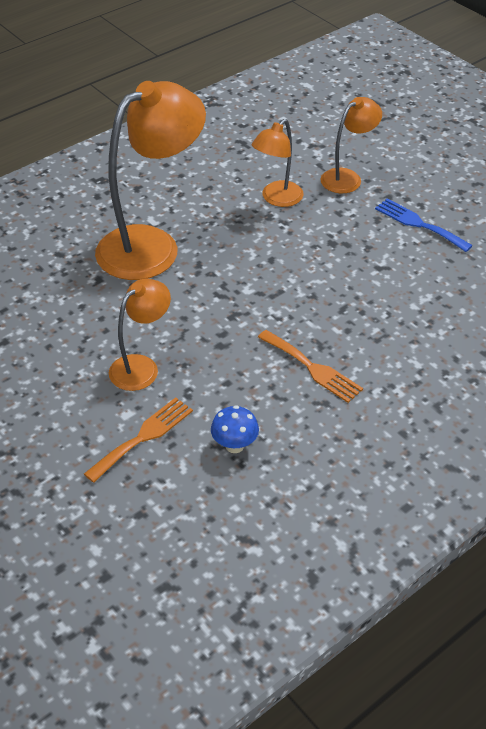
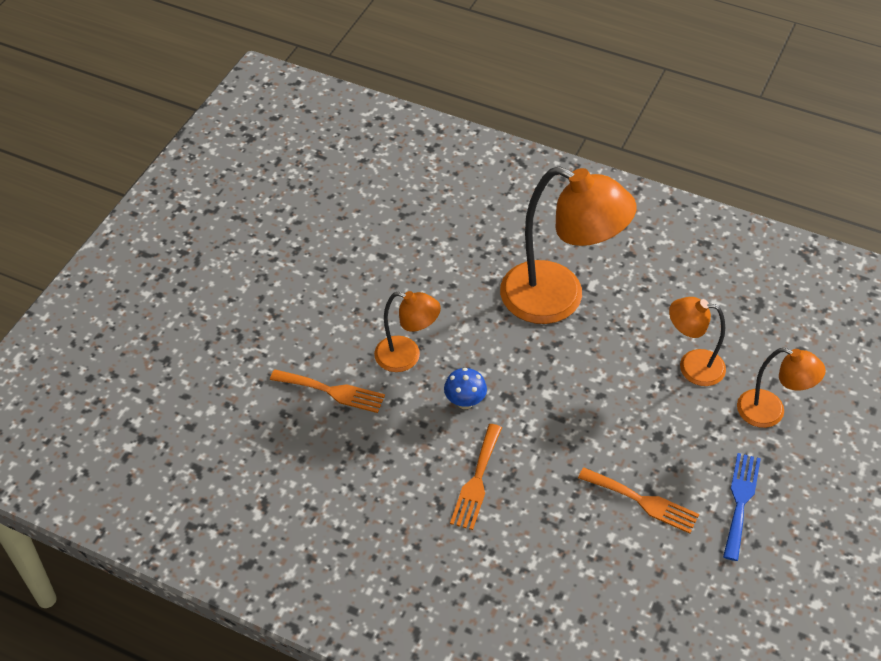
camera: 65 degrees right, 5 degrees up
blue mushroom [211,405,259,453] -> blue mushroom moved to [444,368,487,409]
none -> orange fork [578,467,699,534]

